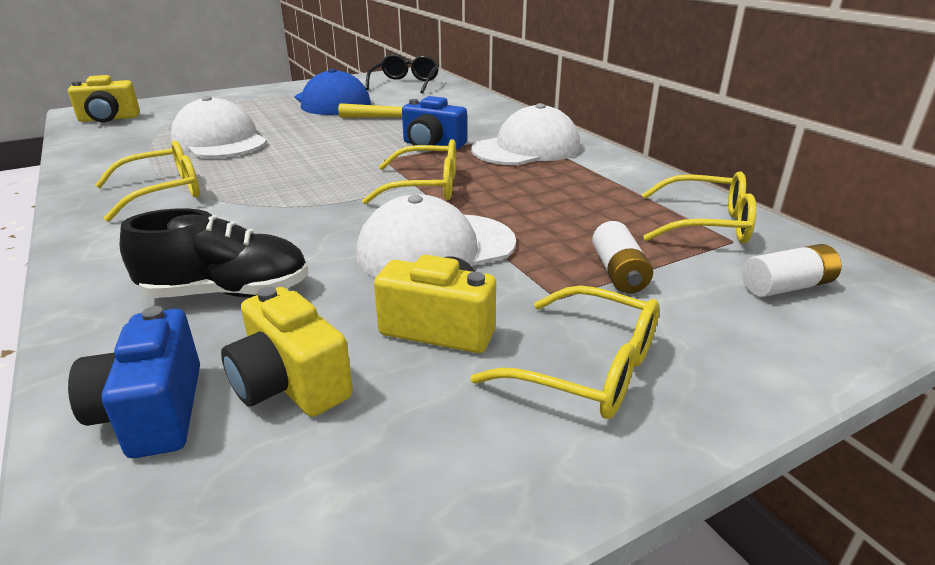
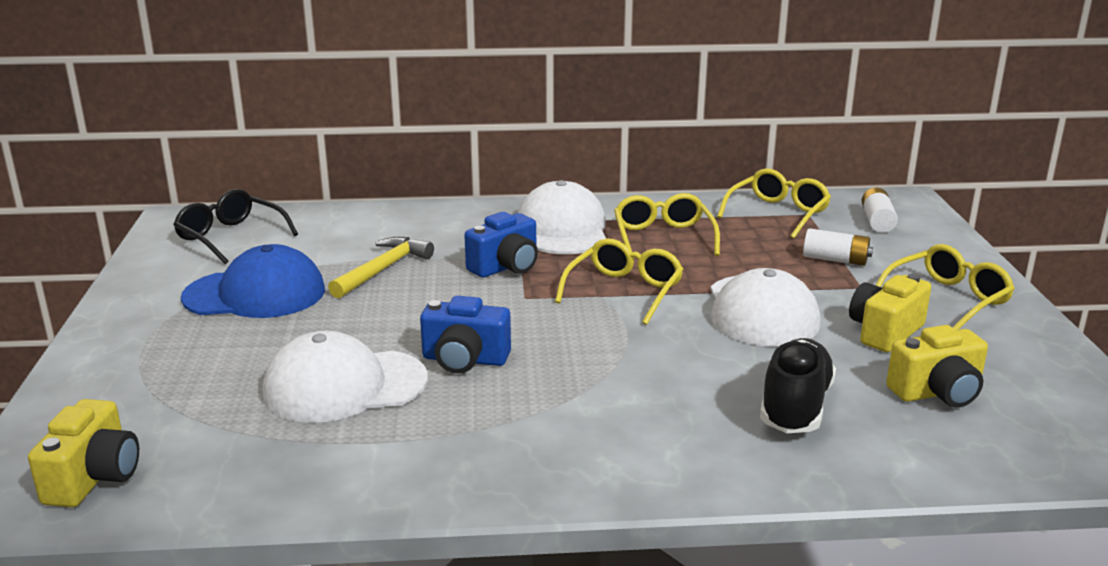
camera: 65 degrees left, 5 degrees down
blue camera [68,306,200,458] -> blue camera moved to [420,296,511,373]
yellow glasses [95,141,200,222] -> yellow glasses moved to [614,193,720,259]

